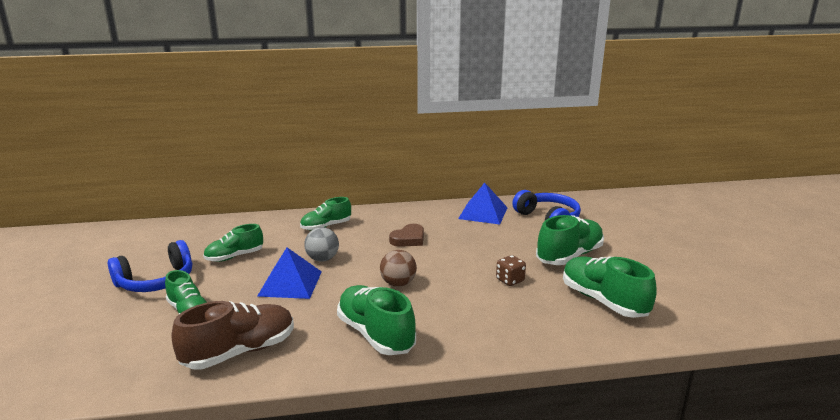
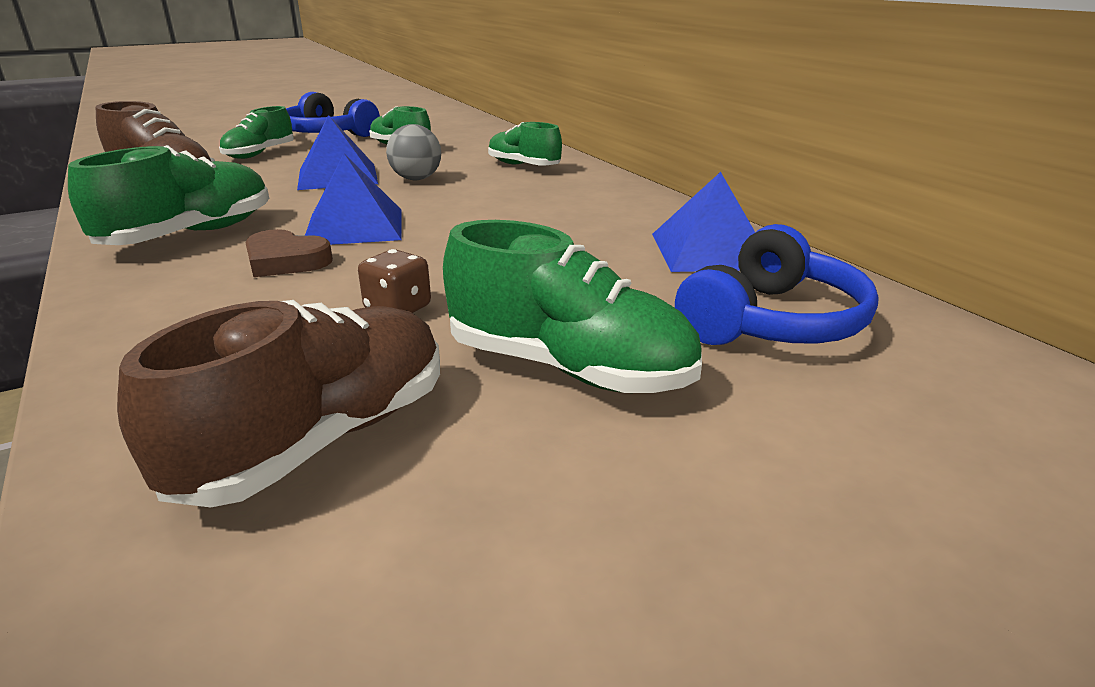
camera: 70 degrees right, 5 degrees up
brown ball [380,250,417,287] -> blue pyramid [305,154,401,245]
brown heart [389,224,424,247] -> brown heart moved to [245,229,333,277]
green shoe [563,256,657,318] -> brown shoe [117,300,440,507]

